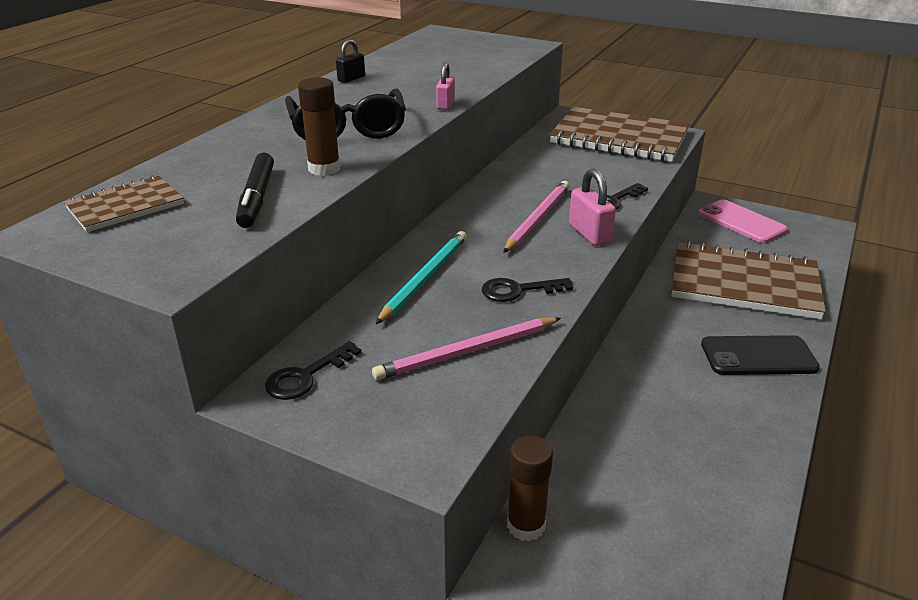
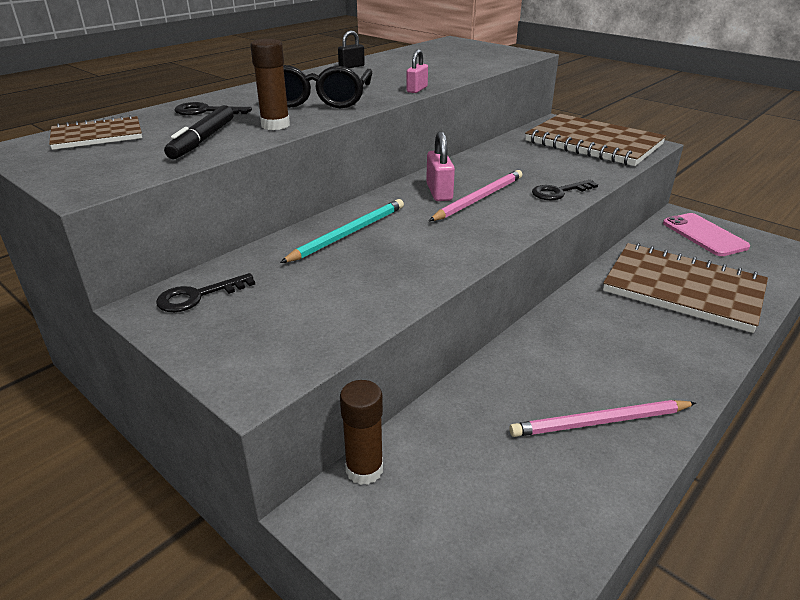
camera: 15 degrees right, 0 degrees up
pink pencil [372,317,561,380] -> pink pencil moved to [509,400,696,437]
black key [482,278,573,302] -> black key moved to [174,102,252,115]
pink padlock [569,168,616,246] -> pink padlock moved to [426,131,455,201]
black phone [701,335,820,375] -> none

